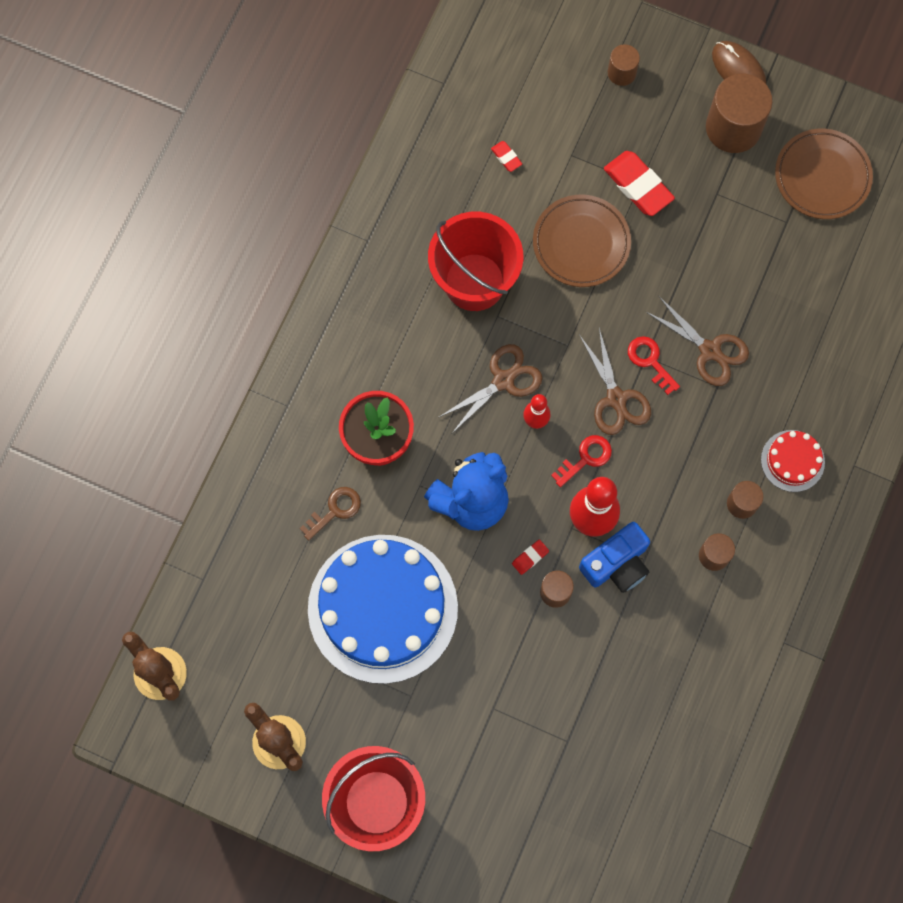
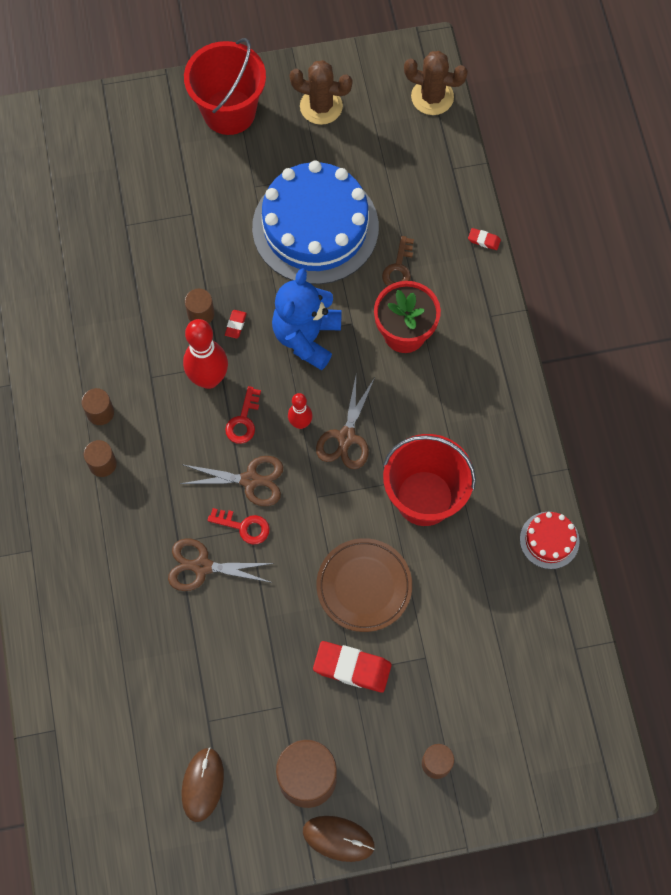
camera: 145 degrees right, 5 degrees down
red eraser [491,141,522,172] -> red eraser moved to [468,228,501,250]
blue camera [579,522,650,593] -> none
brown scissors [580,328,651,435] -> brown scissors turned 150 degrees clockwise [180,456,283,506]
red cake [761,430,825,492] -> red cake moved to [520,512,580,569]
brown plate [775,129,873,219] -> brown mouse [182,747,224,822]

